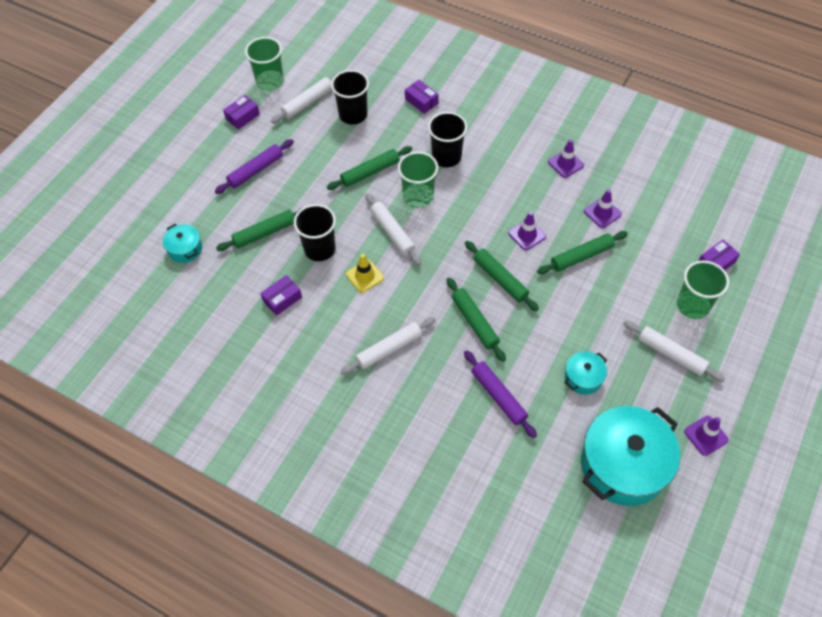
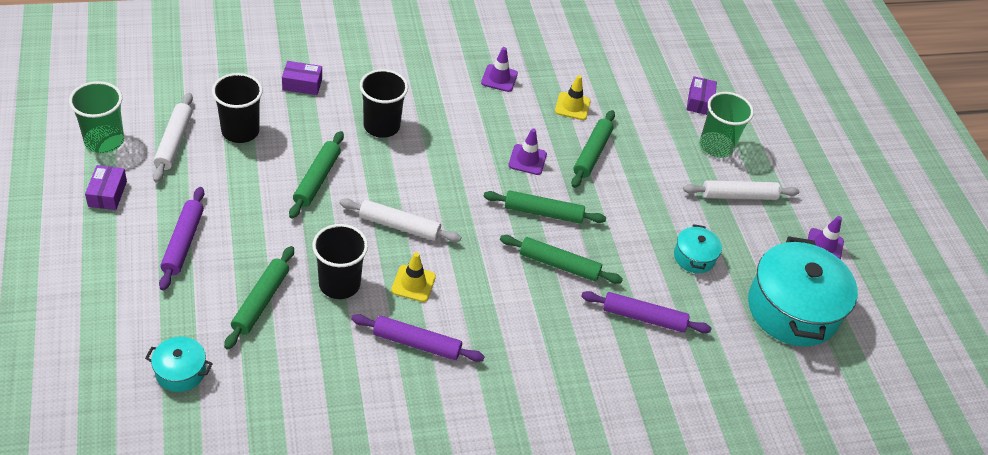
camera: 50 degrees left, 10 degrees down
purple box [260,275,302,316] -> none
white rolling pin [341,317,436,375] -> none
green cup [398,152,438,208] -> none
purple traffic cone [584,189,622,228] -> yellow traffic cone [555,75,591,120]
none -> purple rolling pin [351,314,485,362]

